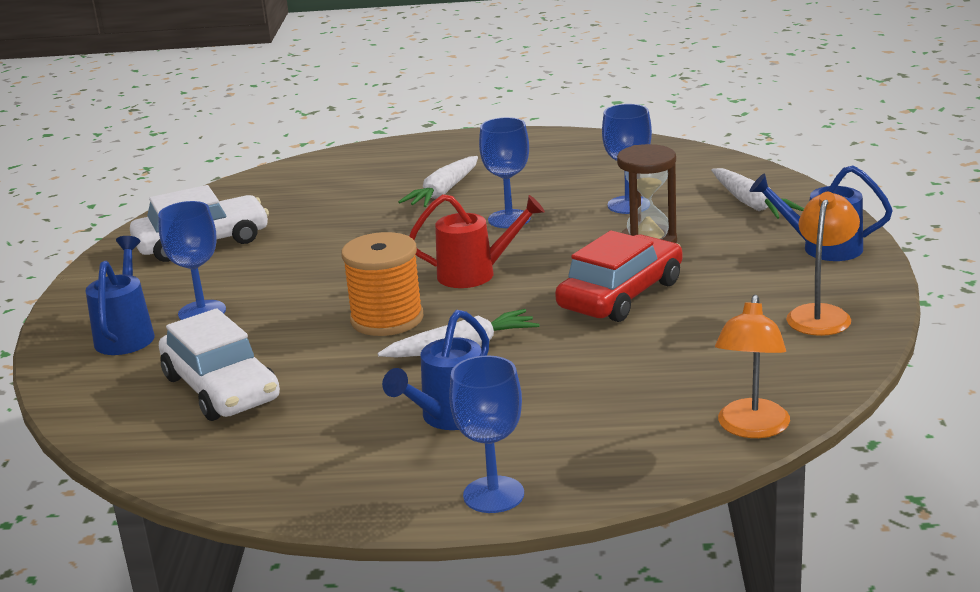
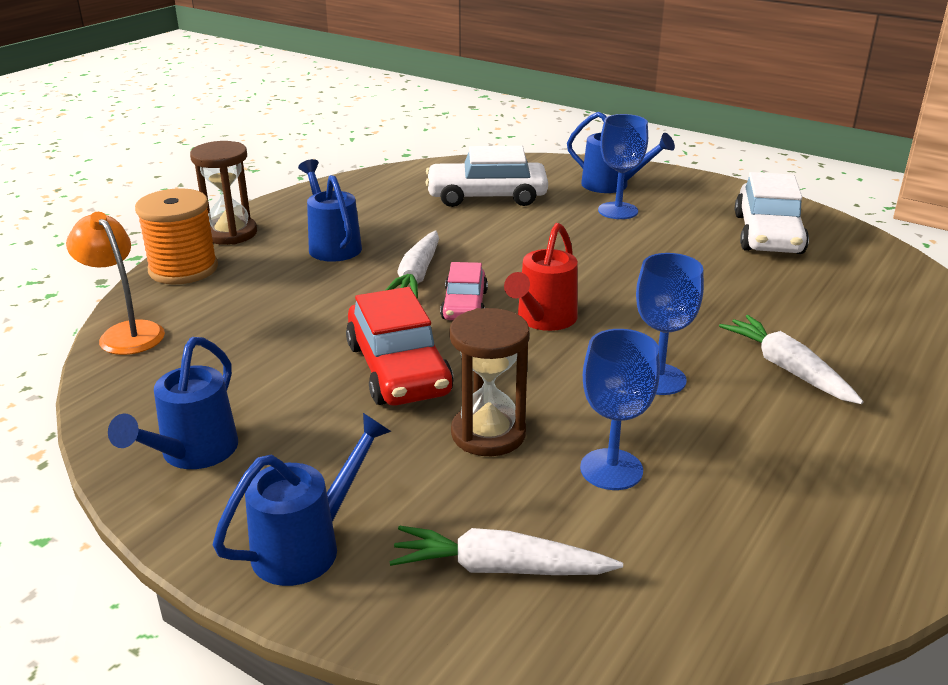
camera: 120 degrees right, 5 degrees up
orange spool [341,232,424,336] -> orange spool moved to [135,188,218,284]
blue goblet [449,356,524,513] -> brown hourglass [190,141,257,245]
orange lamp [786,192,860,336] -> blue watering can [108,337,238,469]
none -> pink car [440,262,488,320]

